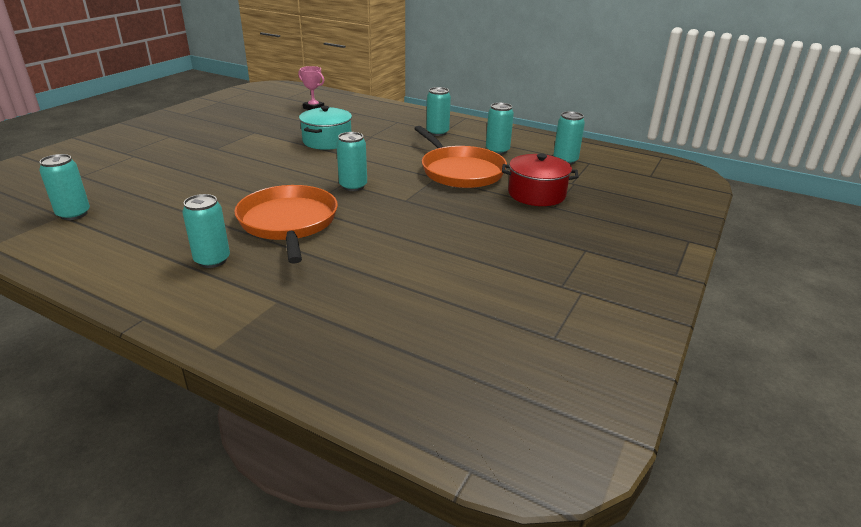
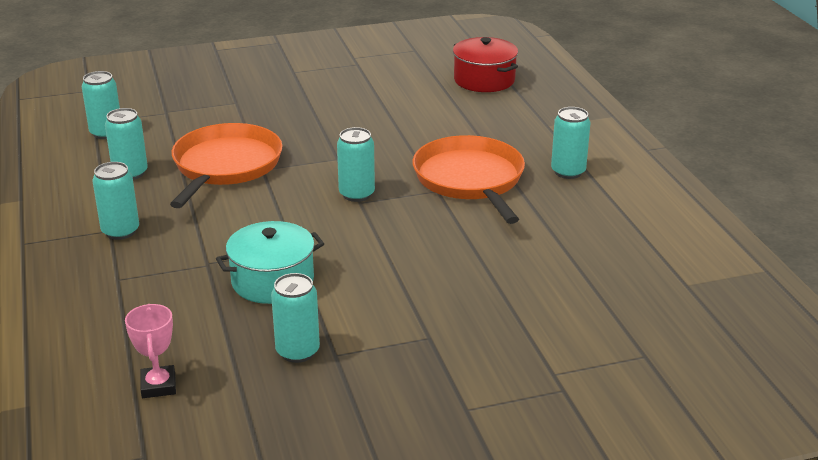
camera: 135 degrees left, 0 degrees up
turquoise can [39,154,90,220] -> turquoise can moved to [271,273,320,363]
orange pan [234,185,338,264] -> orange pan turned 135 degrees clockwise [412,135,525,224]
red pot [502,154,579,206] -> red pot moved to [453,37,518,92]

